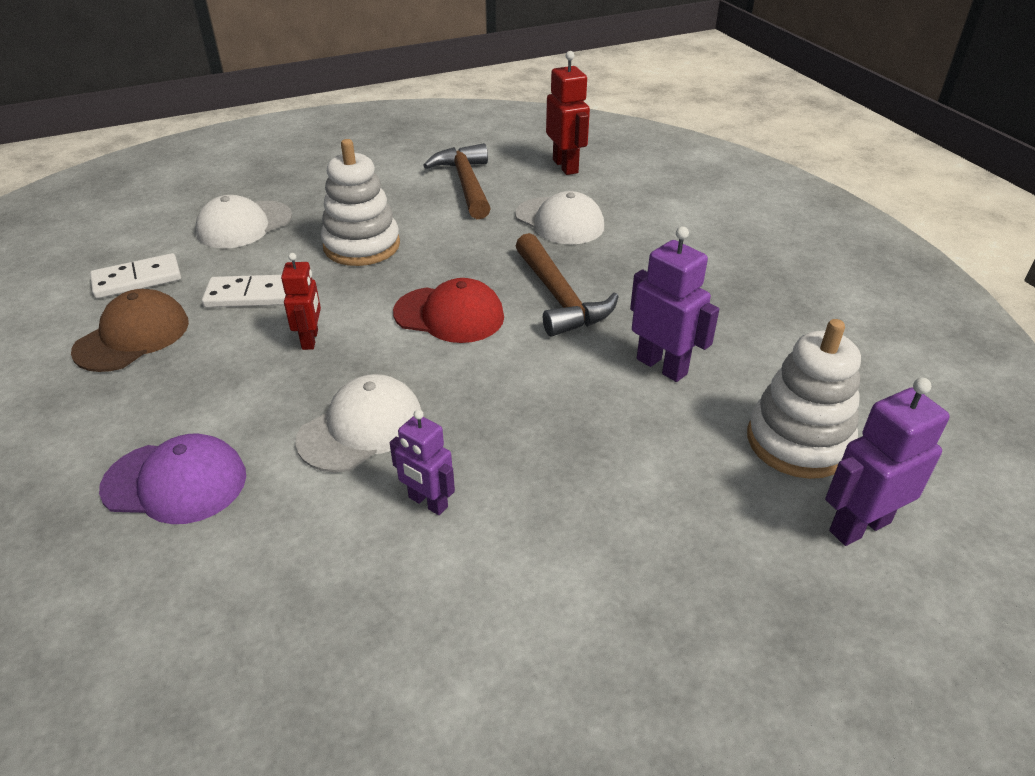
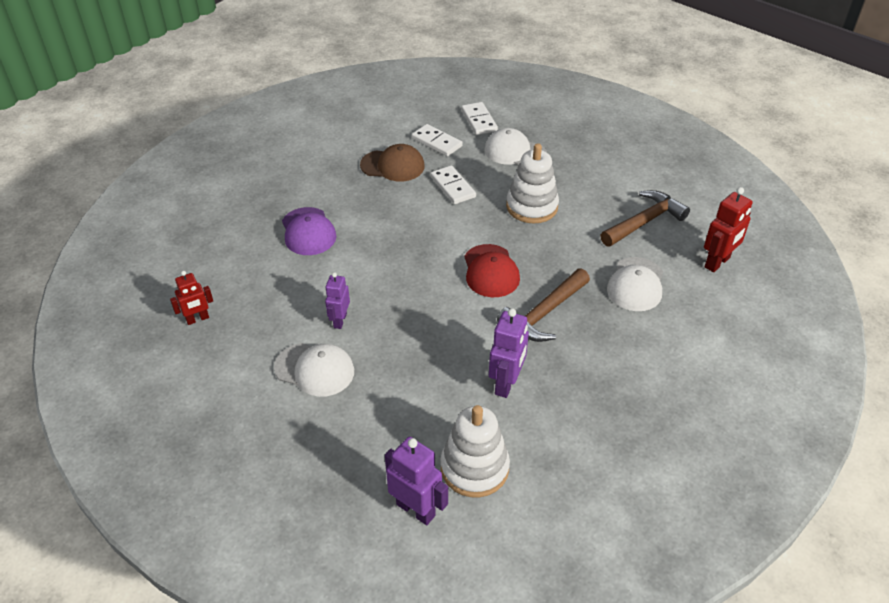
camera: 65 degrees right, 5 degrees up
red robot [281,253,321,350] -> red robot moved to [170,271,213,325]
white cap [295,374,422,473] -> white cap moved to [274,343,354,397]
none -> white domino [461,102,498,135]

